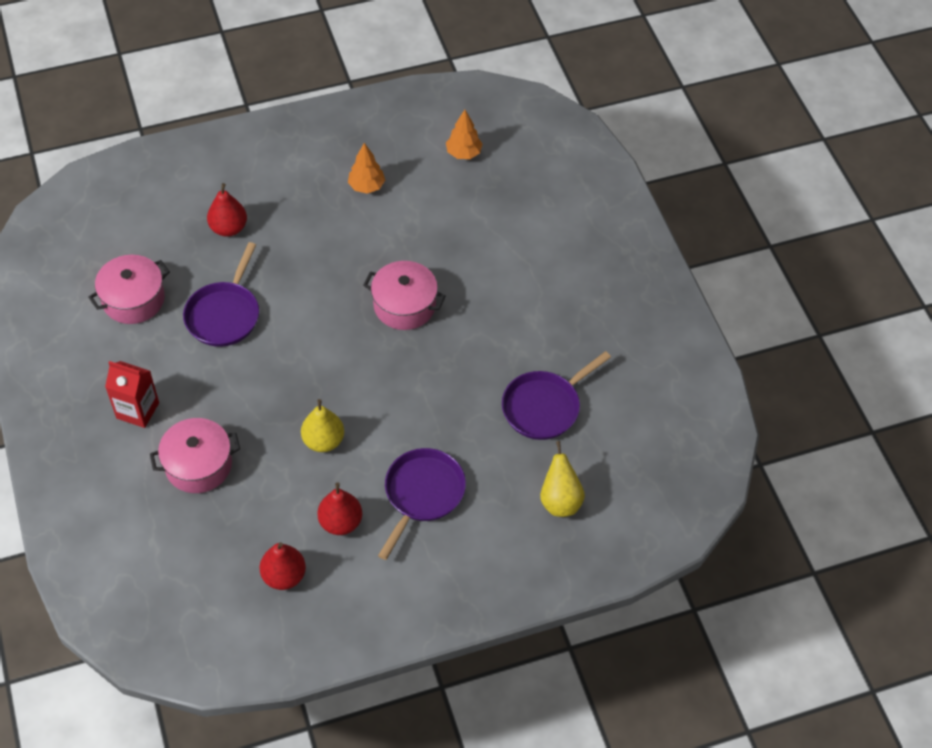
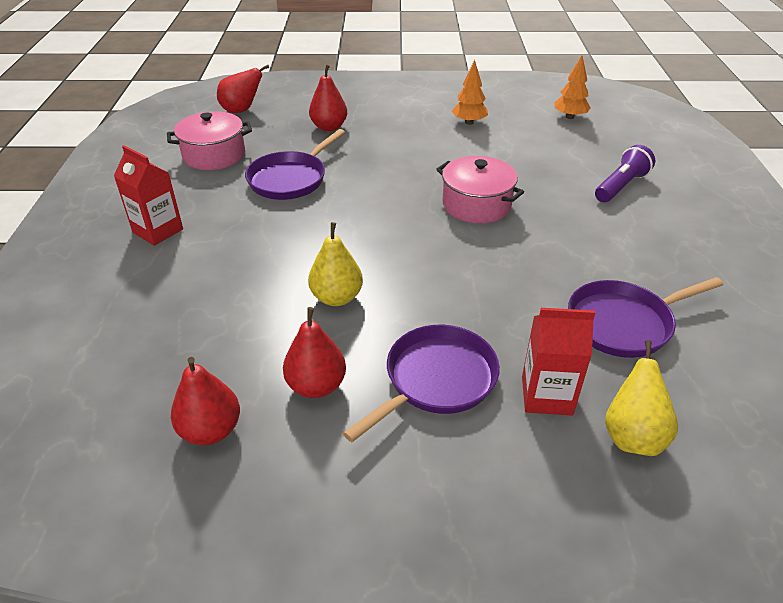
camera: 20 degrees right, 15 degrees down
pink pot [150,418,240,493] -> none
none -> red pear [217,65,269,113]
none -> red carton [522,308,595,416]
none -> purple flashlight [595,145,655,202]

